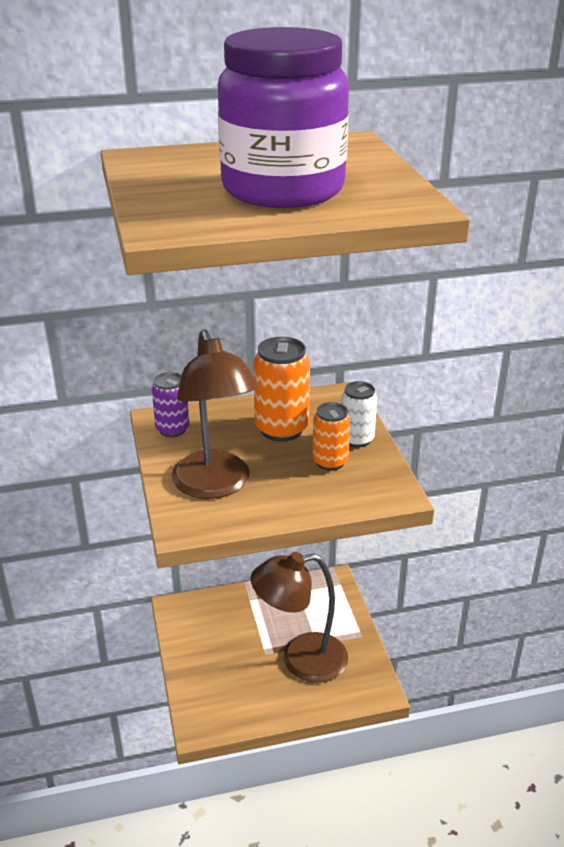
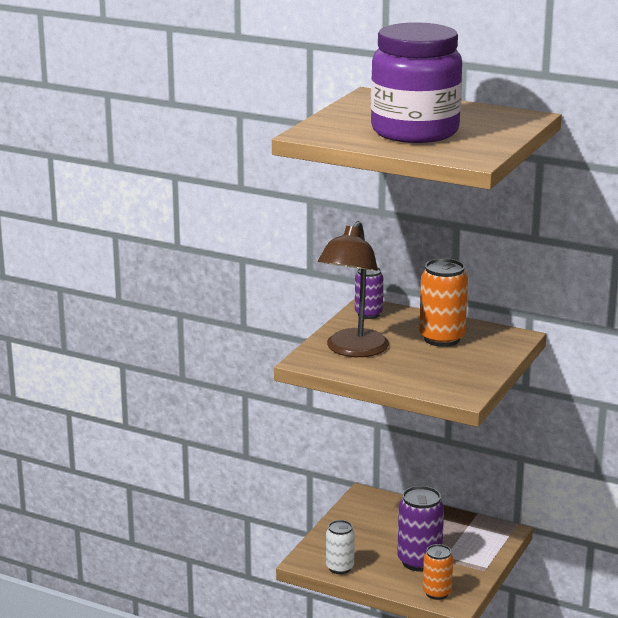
camera: 40 degrees right, 10 degrees down
brown lamp [251,552,348,683] -> purple can [397,486,444,572]
orange can [313,402,351,471] -> orange can moved to [423,544,453,600]
white can [341,381,377,448] -> white can moved to [326,520,355,574]

